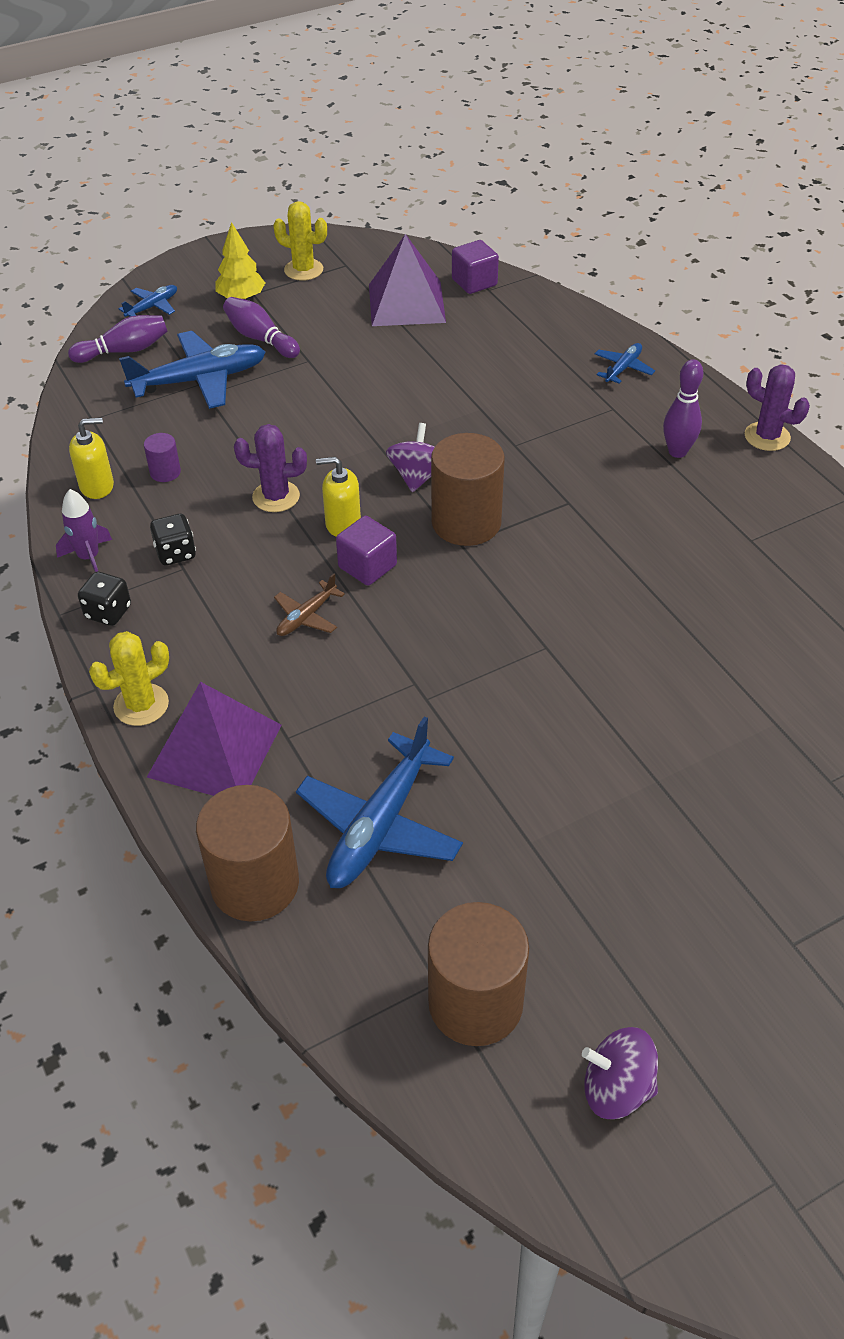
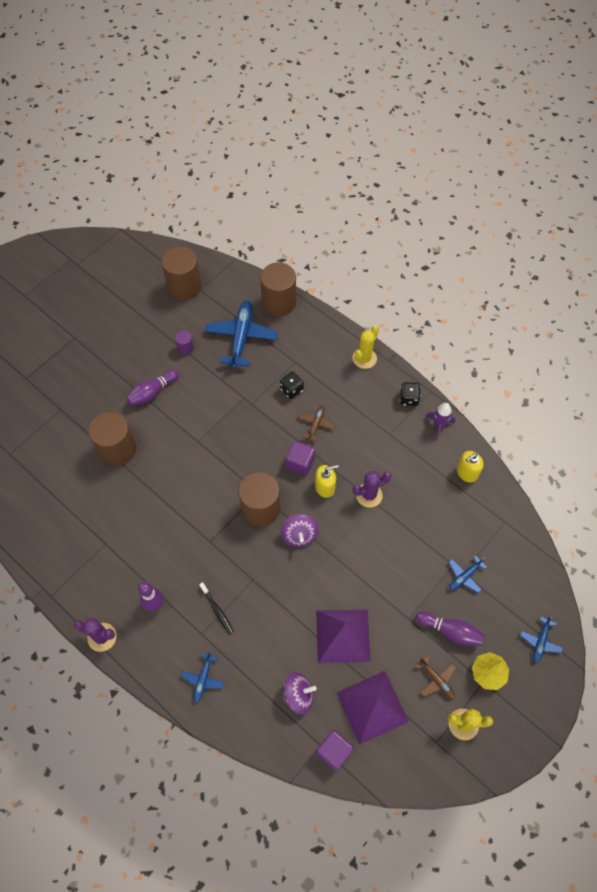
camera: 160 degrees right, 15 degrees up
purple bowling pin [68,315,168,363] -> purple bowling pin moved to [126,369,179,406]
blue plane [119,331,266,409] -> blue plane [449,555,487,593], size x0.50
purple cylinder [144,433,181,482] -> purple cylinder moved to [175,331,194,355]
purple pyramid [147,682,281,796] -> purple pyramid moved to [316,610,371,663]
black dice [150,514,196,565] -> black dice moved to [280,371,304,399]
purple spinning top [582,1027,658,1119] -> purple spinning top moved to [281,672,317,714]
none -> brown cylinder [89,412,137,466]
none -> black toothbrush [199,582,234,635]
none -> brown plane [415,656,456,699]

